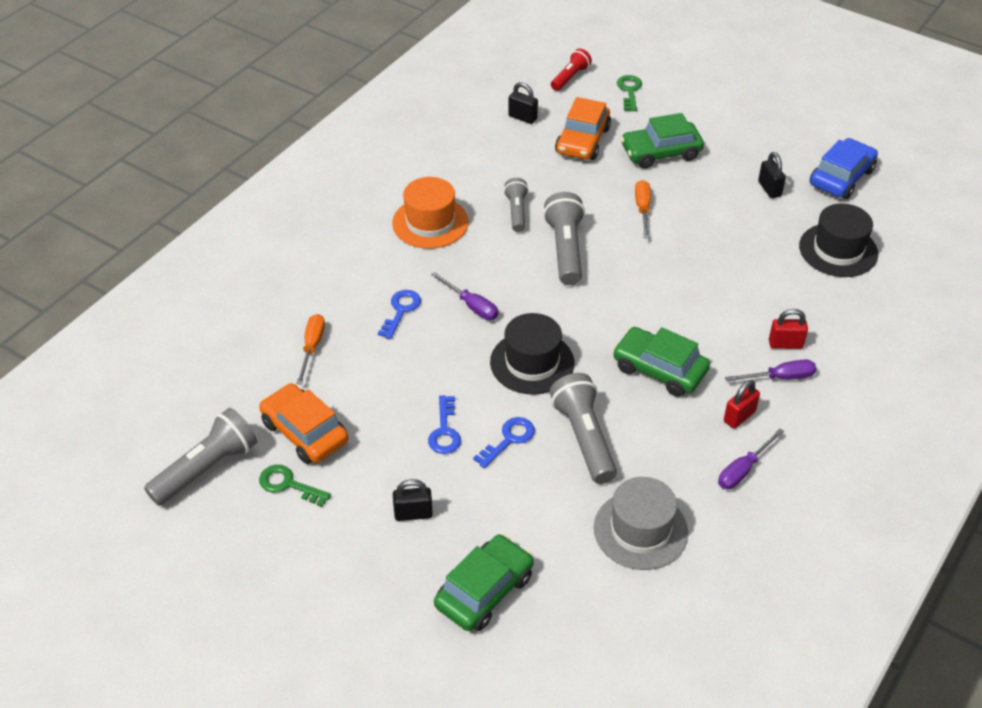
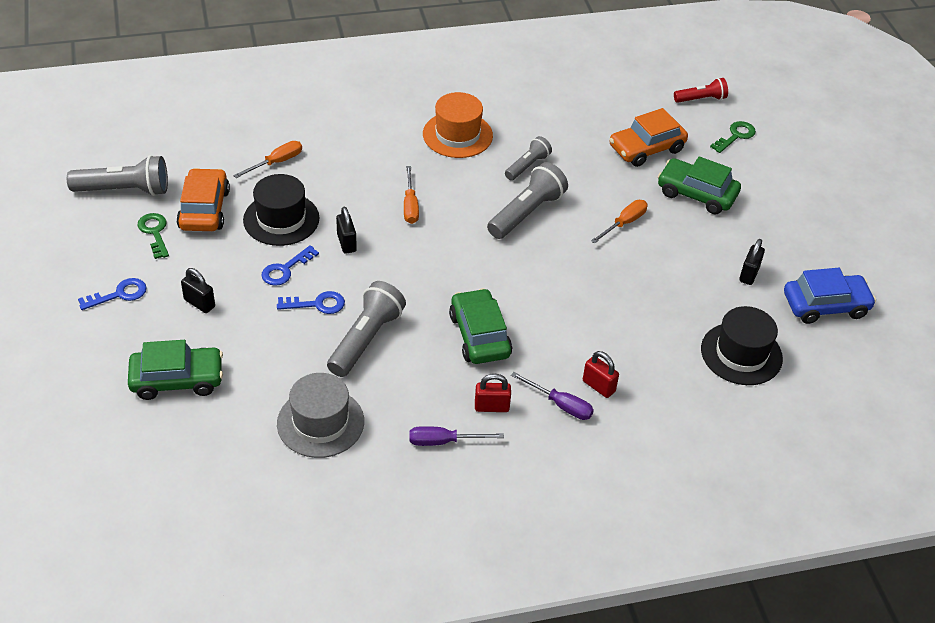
camera: 40 degrees right, 0 degrees up
blue key [378,290,421,339] -> blue key moved to [78,278,147,310]
purple screwdriver [431,272,498,320] -> orange screwdriver [404,166,419,224]
black hat [490,313,574,395] -> black hat moved to [243,174,320,246]
black padlock [508,82,538,124] -> black padlock moved to [336,207,357,254]

